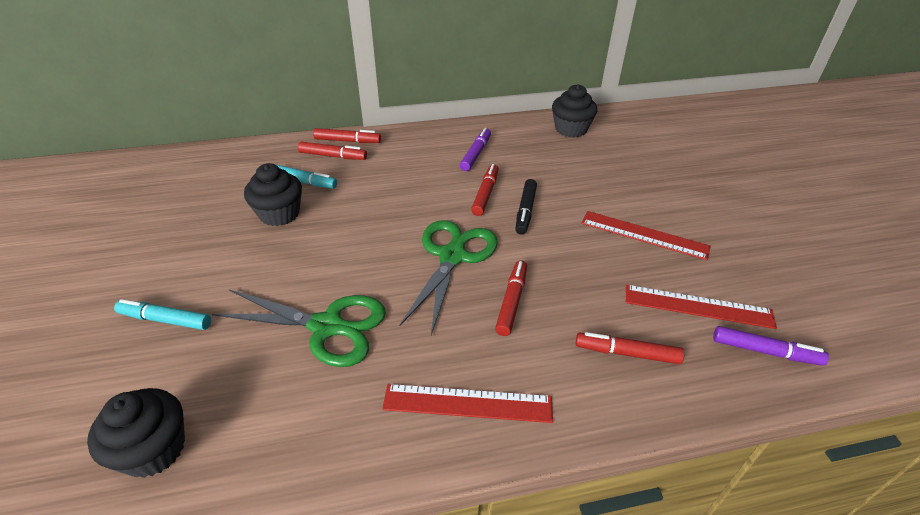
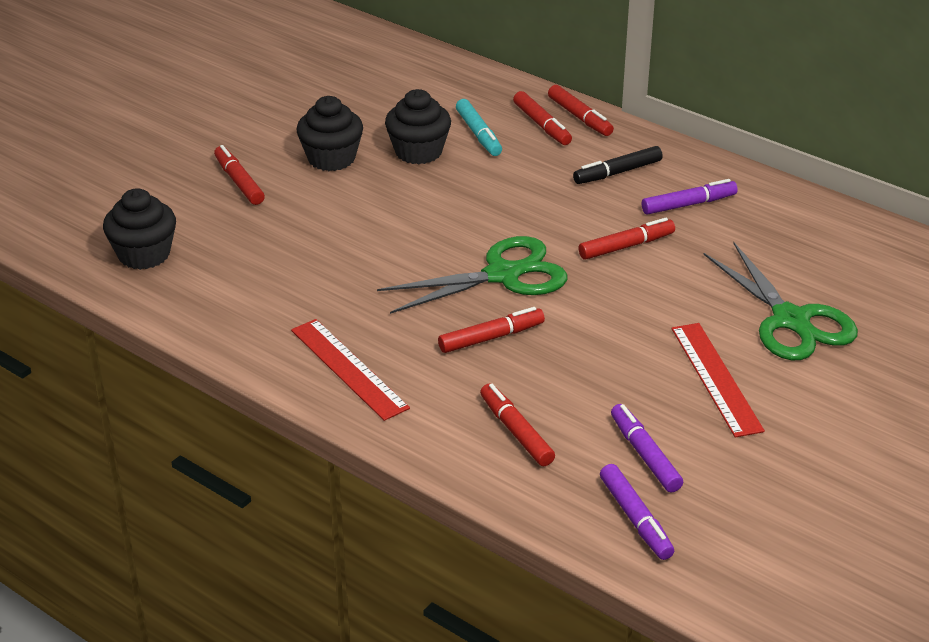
camera: 50 degrees right, 5 degrees down
turquoise marker [114,299,211,330] -> red marker [214,145,265,205]
green scissors [212,289,386,367] -> green scissors moved to [704,243,858,360]
black marker [516,179,537,235] -> black marker moved to [573,146,663,184]
black cupcake [552,84,598,138] -> black cupcake moved to [297,96,363,171]
red ruler [626,285,777,329] -> purple marker [611,404,683,492]

